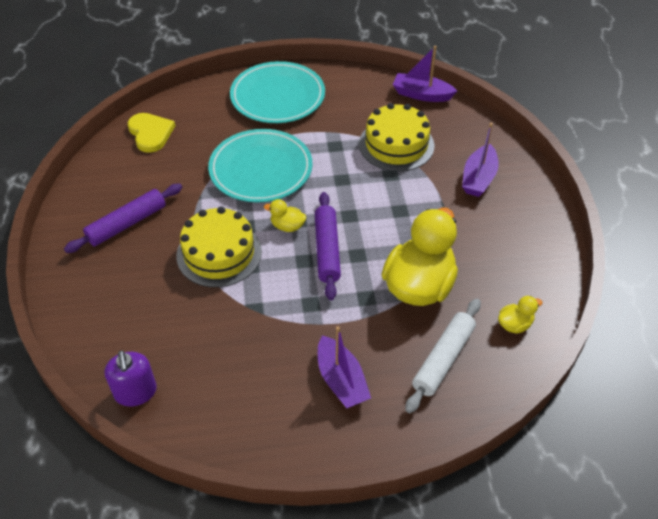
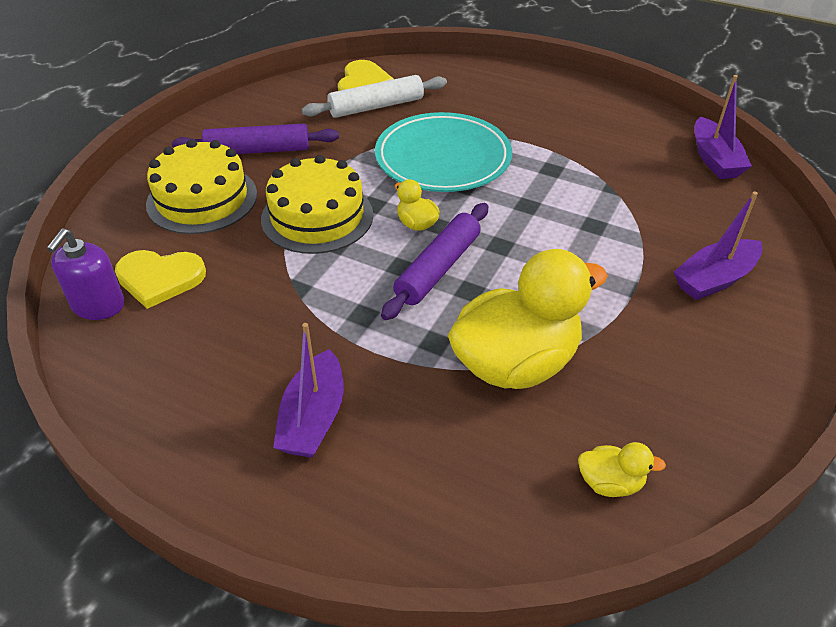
camera: 35 degrees right, 5 degrees down
turquoise plate [230,61,325,123] -> none
yellow cake [359,103,434,171] -> yellow cake moved to [146,139,257,234]
purple boat [393,46,457,102] -> purple boat turned 150 degrees counterclockwise [695,75,752,179]
white rolling pin [405,299,481,413] -> white rolling pin moved to [302,75,447,118]
none -> yellow heart [115,250,206,309]

